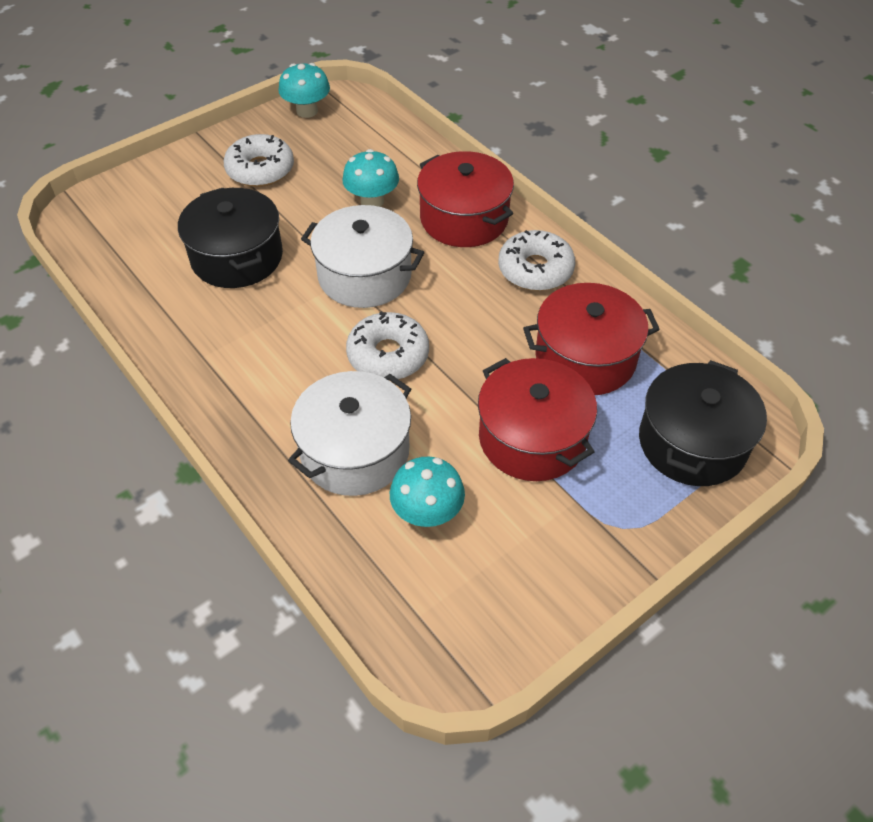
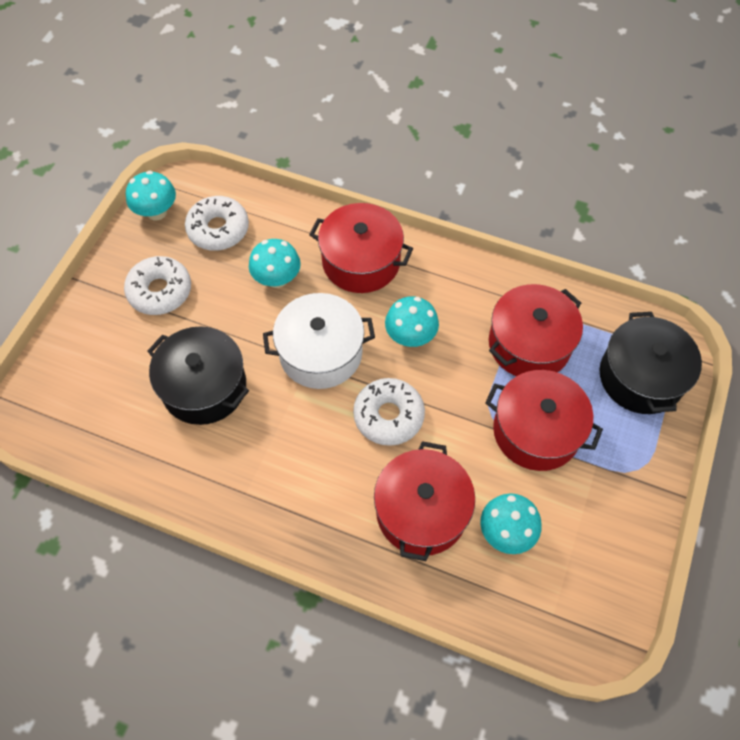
camera: 30 degrees left, 10 degrees up
white pot [288,371,411,496] -> red pot [374,441,475,561]
white donut [498,230,575,291] -> white donut moved to [185,196,249,251]
none -> turquoise mushroom [385,296,439,347]

